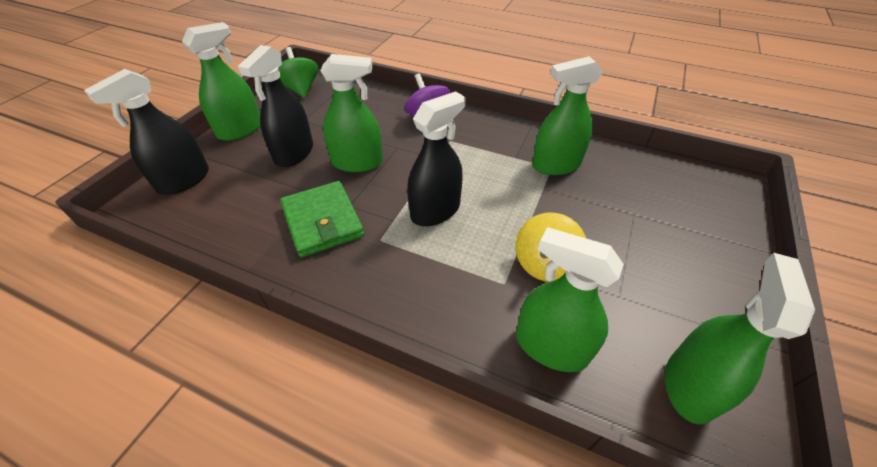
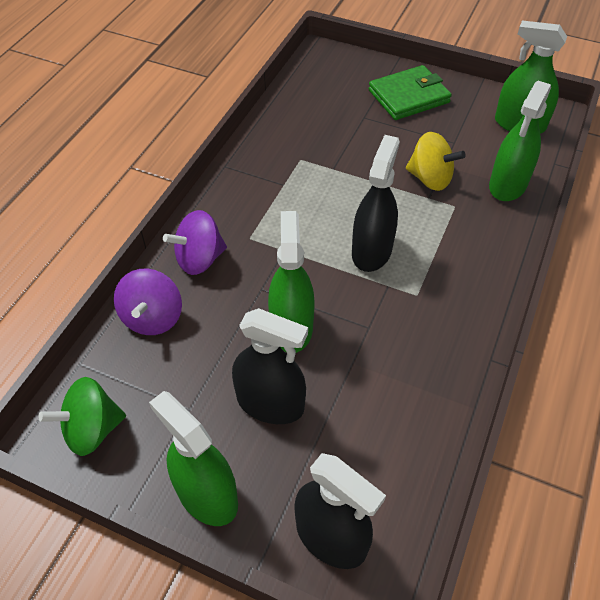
camera: 90 degrees left, 5 degrees up
green wallet [280,181,364,258] -> green wallet moved to [369,65,452,120]
black spray bottle [407,92,466,226] -> black spray bottle turned 60 degrees clockwise [352,135,400,272]
green spray bottle [532,56,603,175] -> none
none -> purple spinning top [114,269,182,335]

